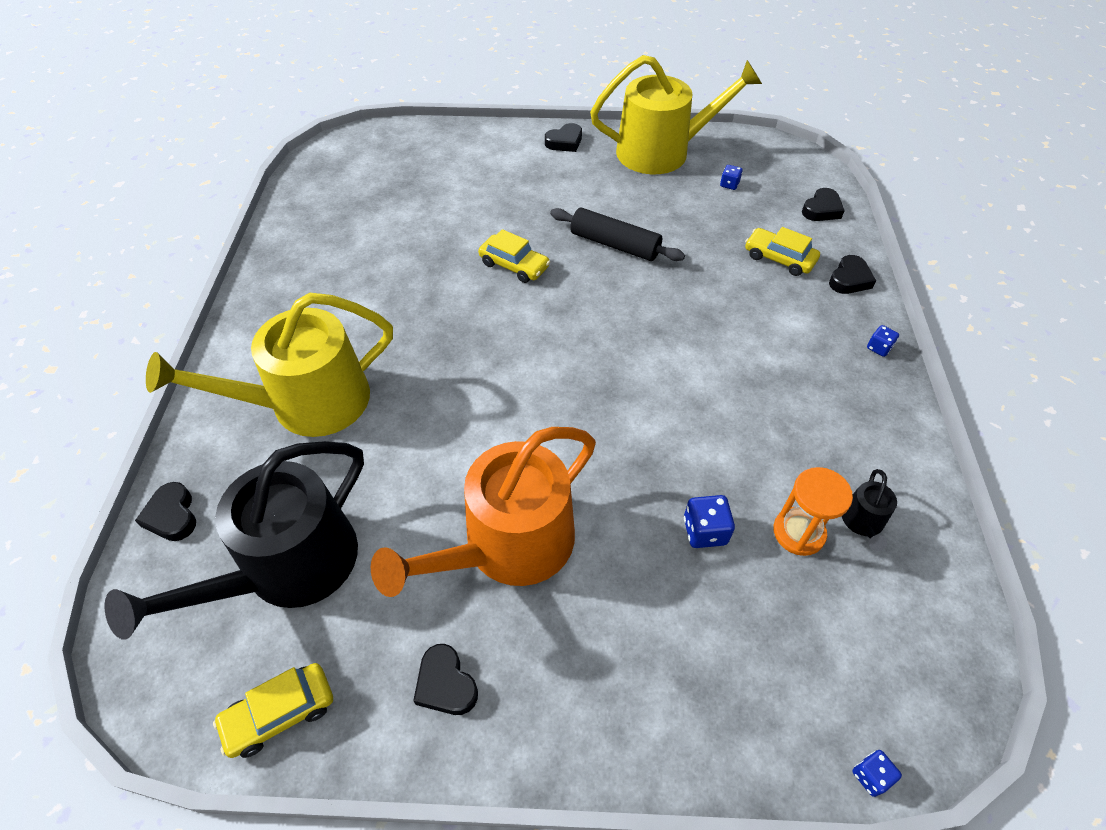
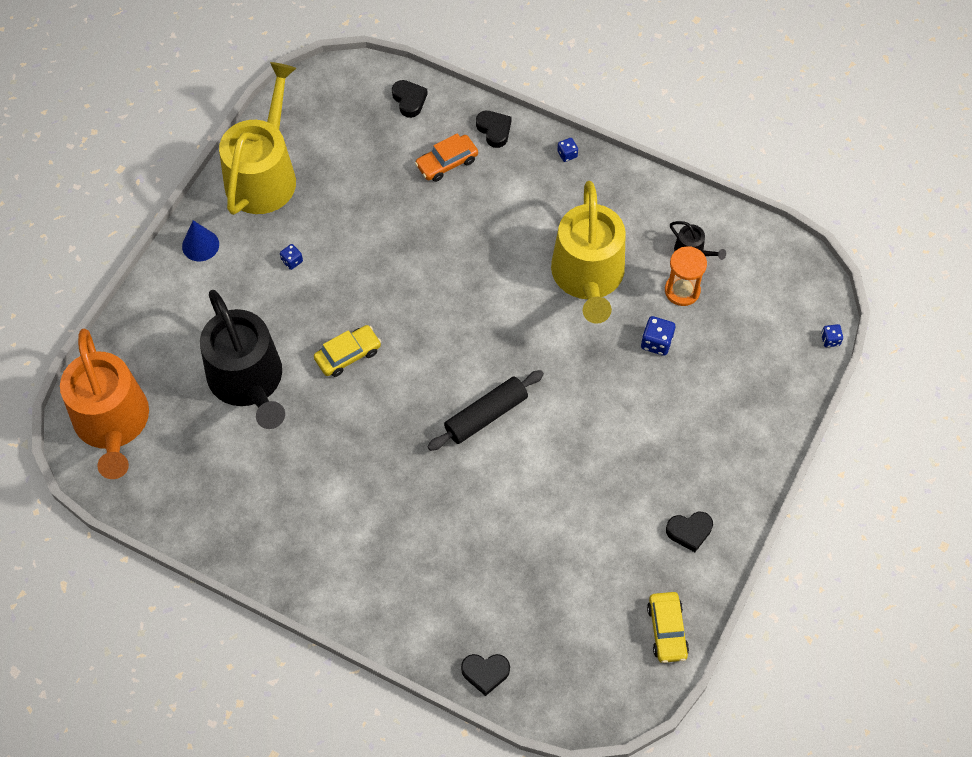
camera: 65 degrees left, 10 degrees up
black watering can [105,441,364,640] -> black watering can moved to [200,290,285,429]
yellow watering can [146,293,393,437] -> yellow watering can moved to [551,181,626,324]
orange watering can [371,427,596,597] -> orange watering can moved to [60,329,149,479]
black heart [545,123,582,152] -> blue cone [182,220,219,262]
black rolling pin [550,208,685,261] -> black rolling pin moved to [427,370,544,451]
blue dice [720,165,743,190] -> blue dice moved to [280,244,303,270]
yellow car [745,227,820,276] -> orange car [415,133,478,182]

